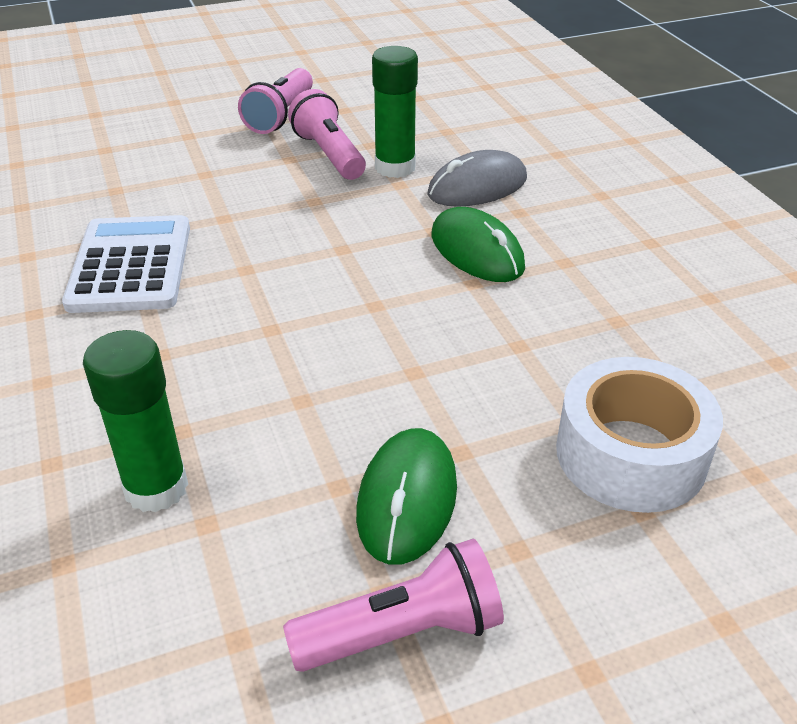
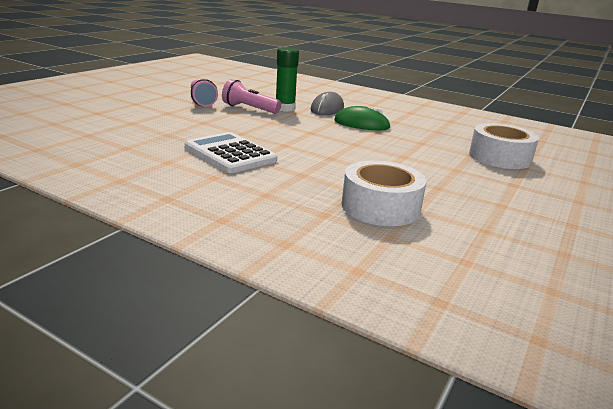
camera: 40 degrees left, 15 degrees down
green glue stick [83,330,188,513] -> white tape [342,161,427,226]
pink flashlight [283,539,504,672] -> none
green mouse [356,428,457,565] -> none

